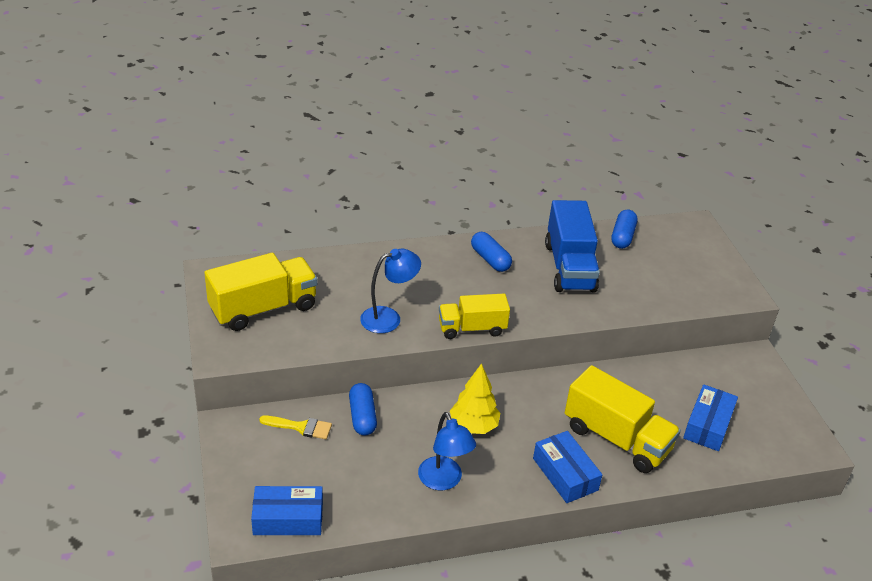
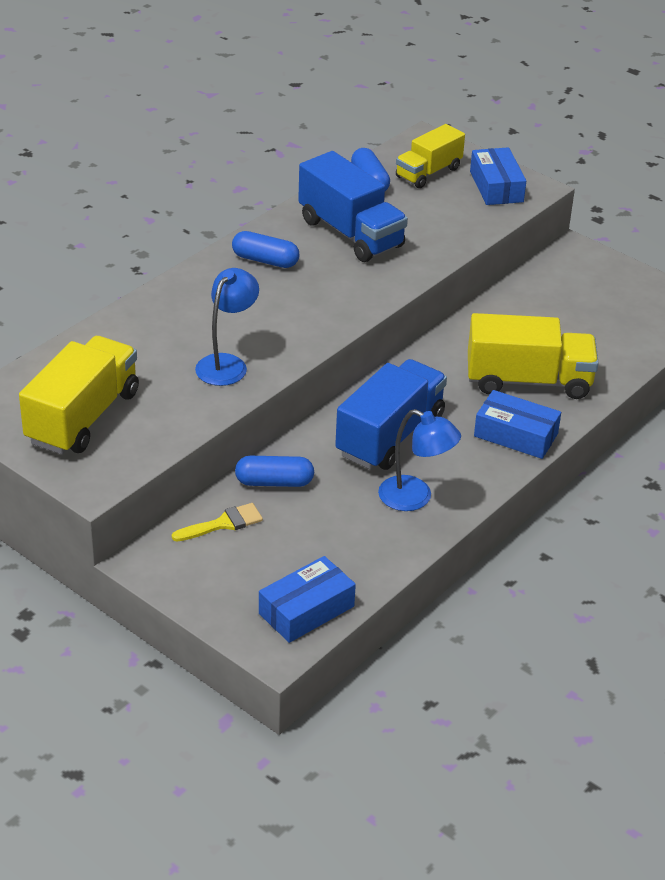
camera: 35 degrees left, 0 degrees up
blue capsule [349,383,377,435] -> blue capsule turned 45 degrees counterclockwise [235,456,314,487]
yellow truck [439,294,510,339] -> yellow truck moved to [396,124,465,188]
yellow tree [450,363,500,434] -> blue truck [335,359,447,470]
blue box [683,384,738,451] -> blue box moved to [470,147,526,205]

